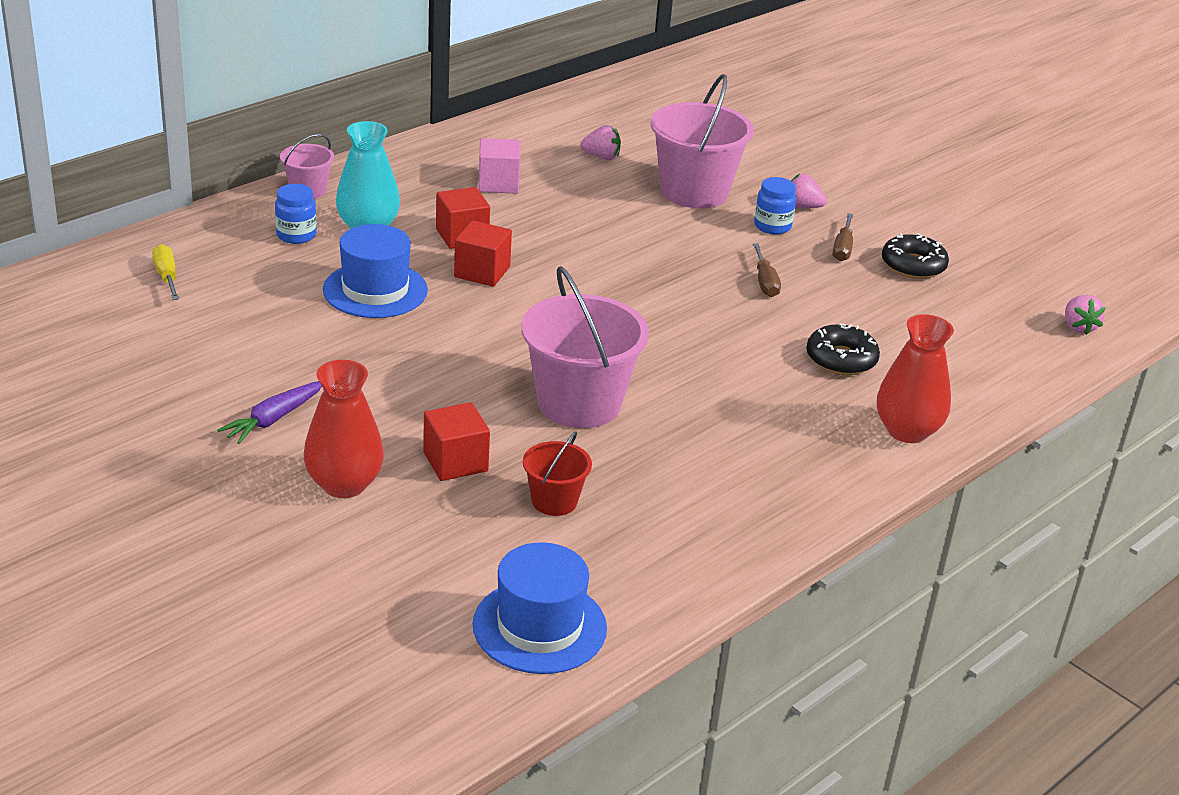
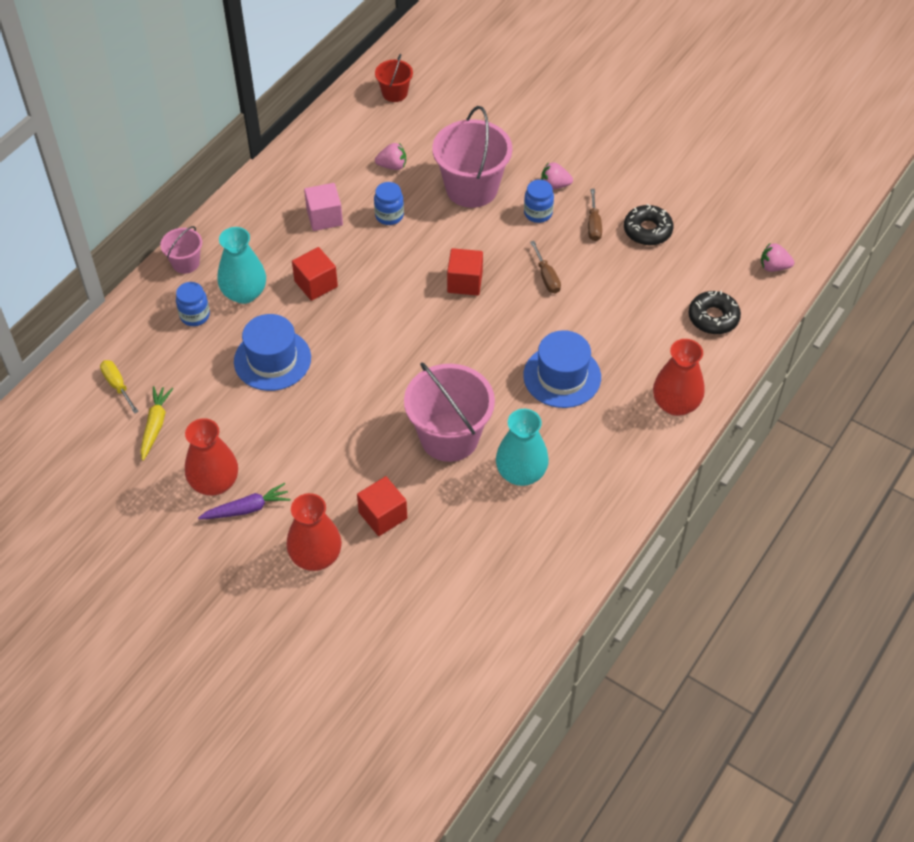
camera: 10 degrees left, 20 degrees up
purple carrot [217,381,322,444] -> purple carrot turned 135 degrees counterclockwise [198,483,291,519]
red cube [454,220,512,287] -> red cube moved to [447,248,483,296]
blue hat [472,542,607,674] -> blue hat moved to [523,330,601,408]
red bucket [523,431,592,516] -> red bucket moved to [375,54,413,102]
black donut [806,324,880,375] -> black donut moved to [689,291,741,334]
pink strawberry [1065,295,1106,335] -> pink strawberry turned 120 degrees clockwise [761,243,794,272]
none -> yellow carrot [140,386,173,461]
none -> red vase [185,418,238,496]
none -> blue jar [374,182,404,225]
none -> turquoise vase [496,409,549,486]

